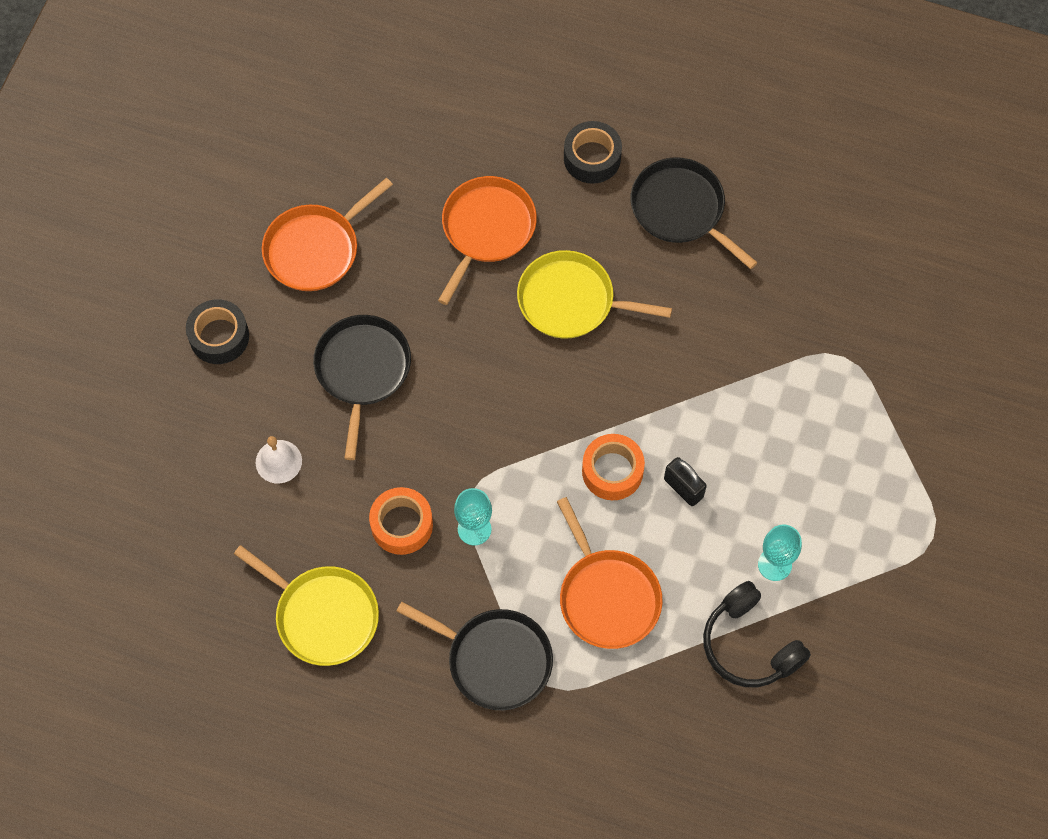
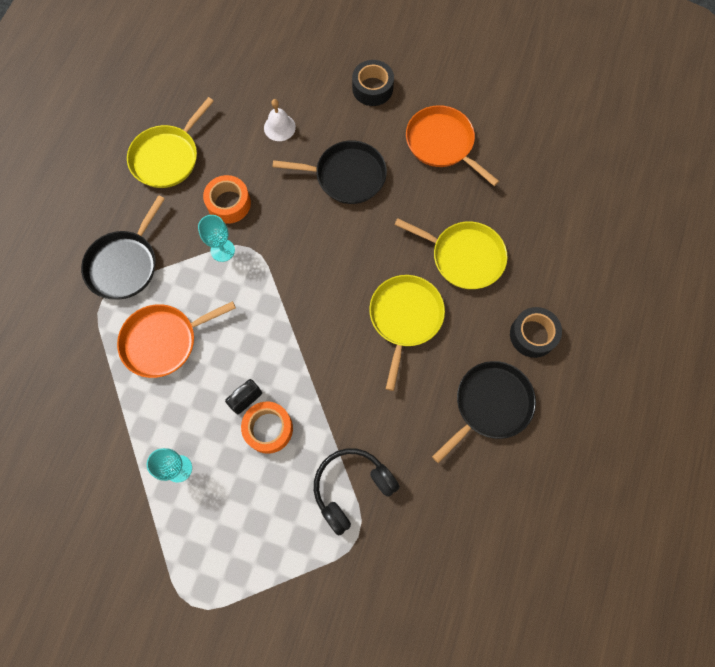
camera: 90 degrees right, 5 degrees up
orange pan [438,176,537,305] -> yellow pan [394,218,507,289]
orange tape [582,434,645,500] -> orange tape moved to [241,401,293,454]
black headphones [703,581,811,687] -> black headphones moved to [314,448,400,536]

